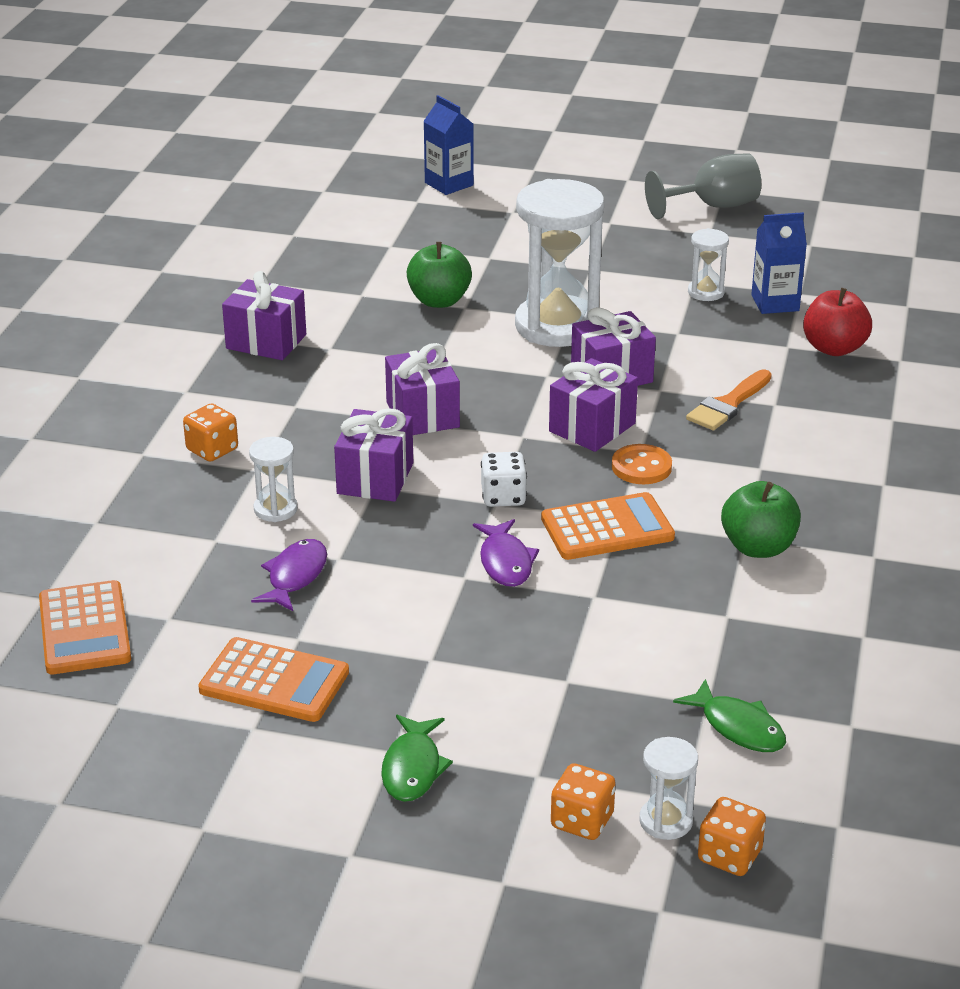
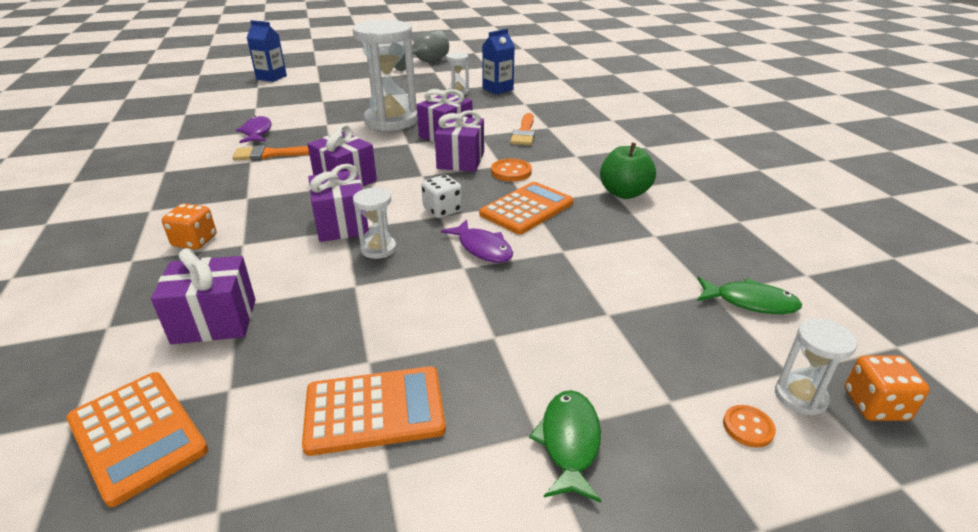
camera: 30 degrees left, 0 degrees up
purple gift [222,271,306,360] -> purple gift moved to [151,248,255,344]
white hourglass [249,437,298,522] -> white hourglass moved to [353,188,396,259]
purple fish [251,539,327,611] -> purple fish moved to [236,116,272,143]
green fish [381,715,453,802] -> green fish turned 150 degrees counterclockwise [529,390,602,503]
green apple [407,242,472,308] -> none
orange dice [551,763,616,840] -> orange button [723,405,776,448]
red apple [803,288,872,356] -> none
none -> orange brush [232,145,309,160]

